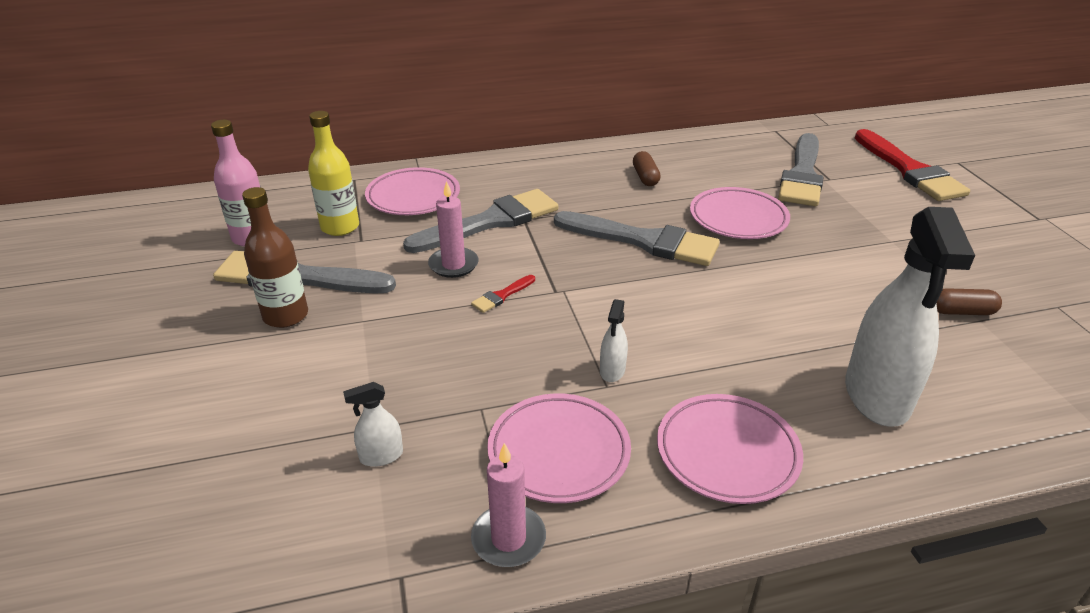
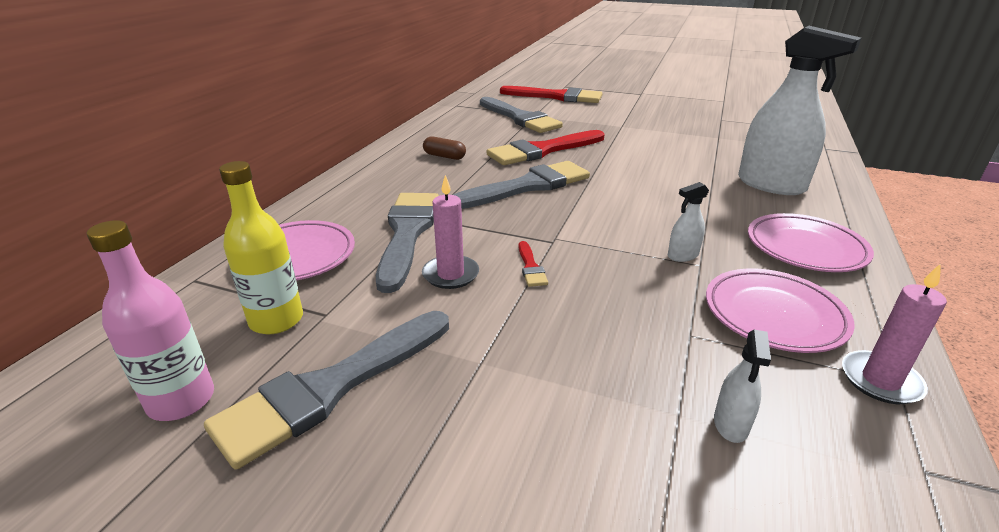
camera: 55 degrees left, 5 degrees down
brown bottle [242,187,308,328] -> none
white spray bottle [600,299,628,382] -> white spray bottle turned 105 degrees clockwise [668,182,709,262]
pink plate [690,187,790,239] -> red brush [487,130,604,165]
brown capsule [936,288,1002,315] -> none

